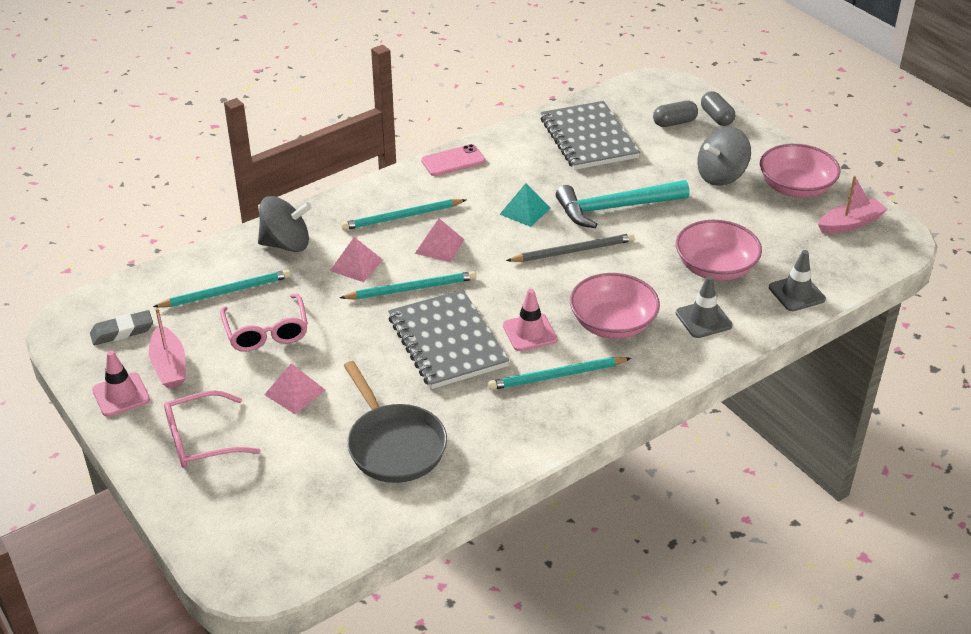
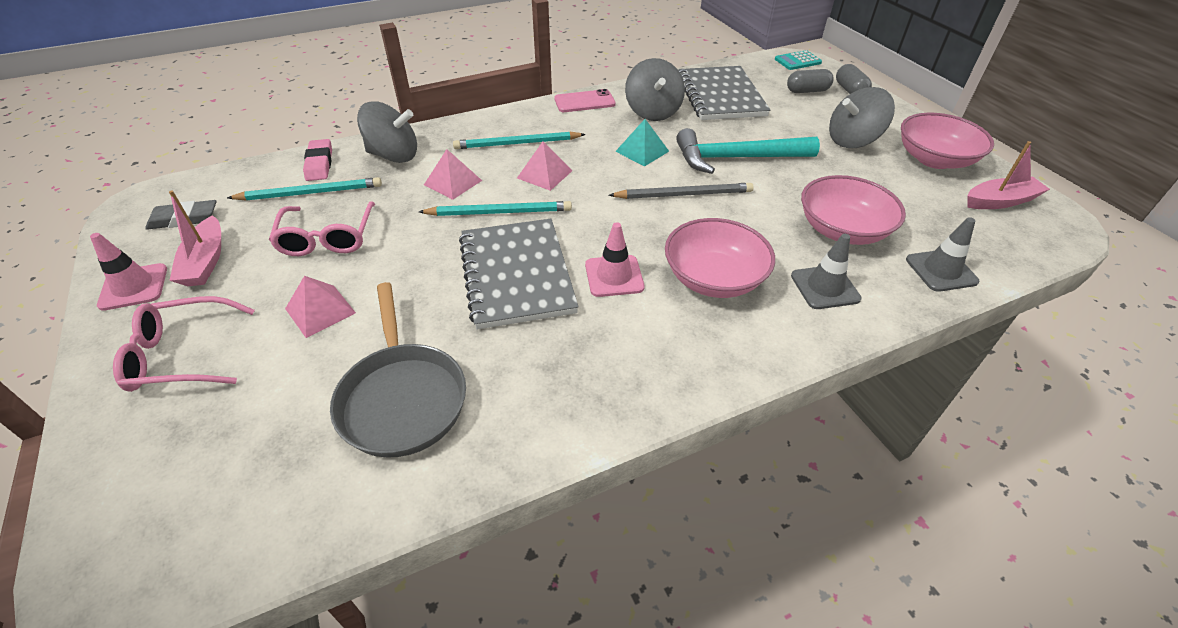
camera: 10 degrees right, 5 degrees up
turquoise pencil [488,357,631,390] -> none
none -> pink eraser [303,139,332,181]
none -> grey spinning top [625,58,685,121]
none -> turquoise calculator [775,50,822,70]

